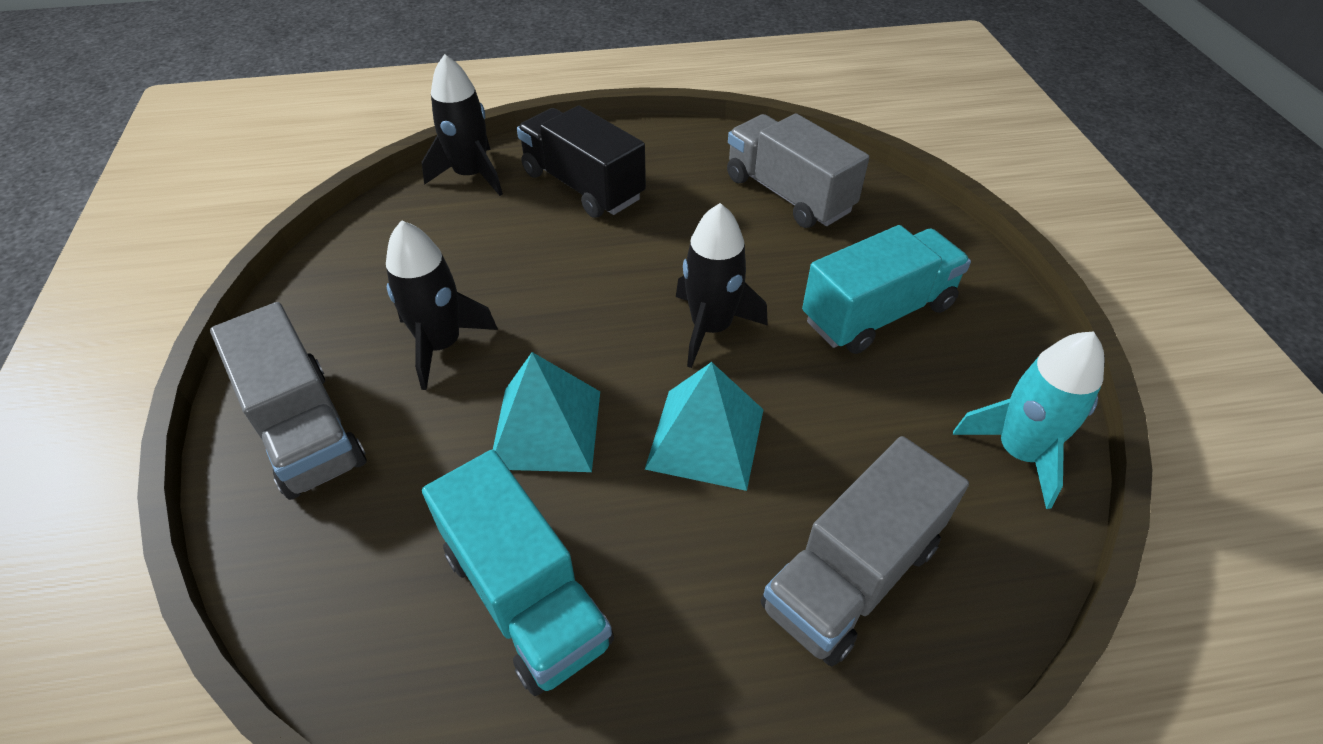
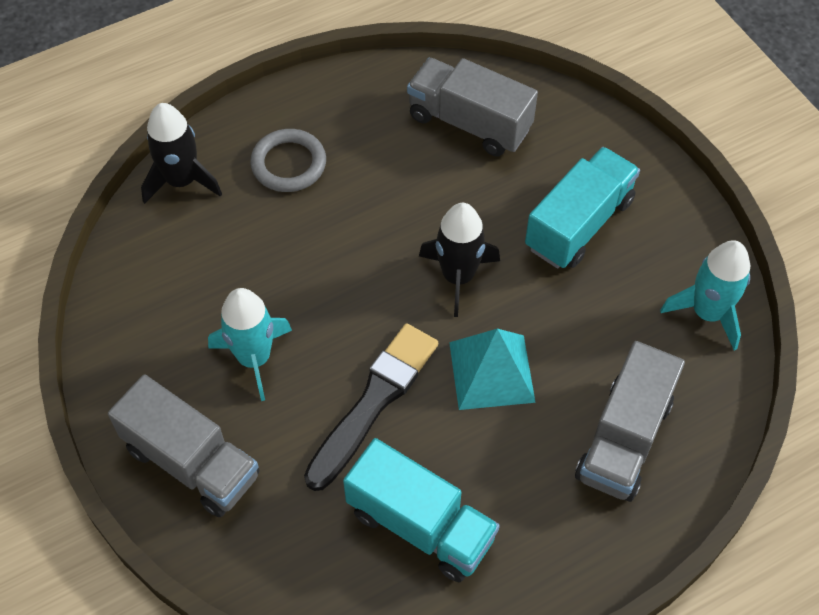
camera: 20 degrees left, 10 degrees up
black rocket [386,220,498,390] -> turquoise rocket [208,288,292,401]
turquoise pyramid [493,352,600,472] -> black brush [304,323,438,491]
black truck [517,105,646,218] -> grey ring [250,129,326,192]

